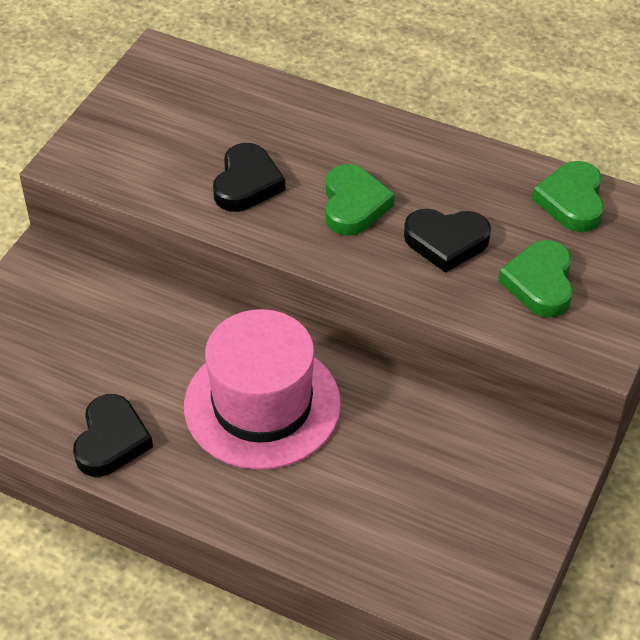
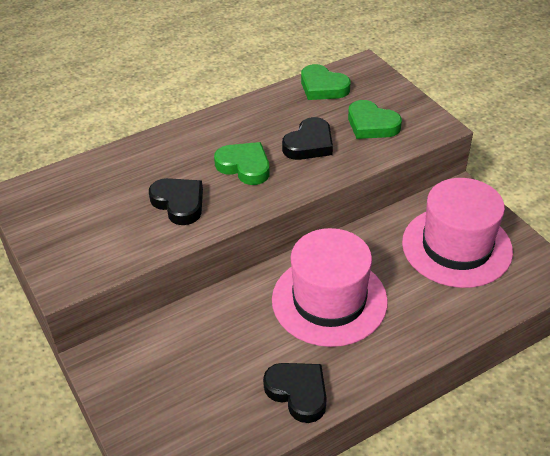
camera: 55 degrees left, 5 degrees down
none -> pink hat [402,178,513,288]

